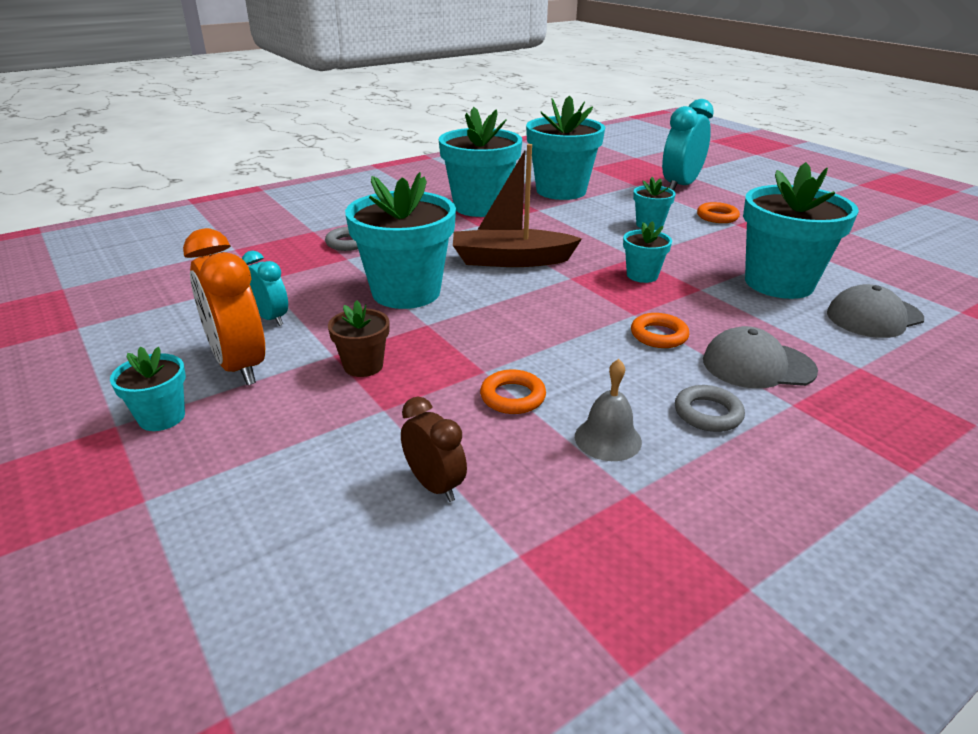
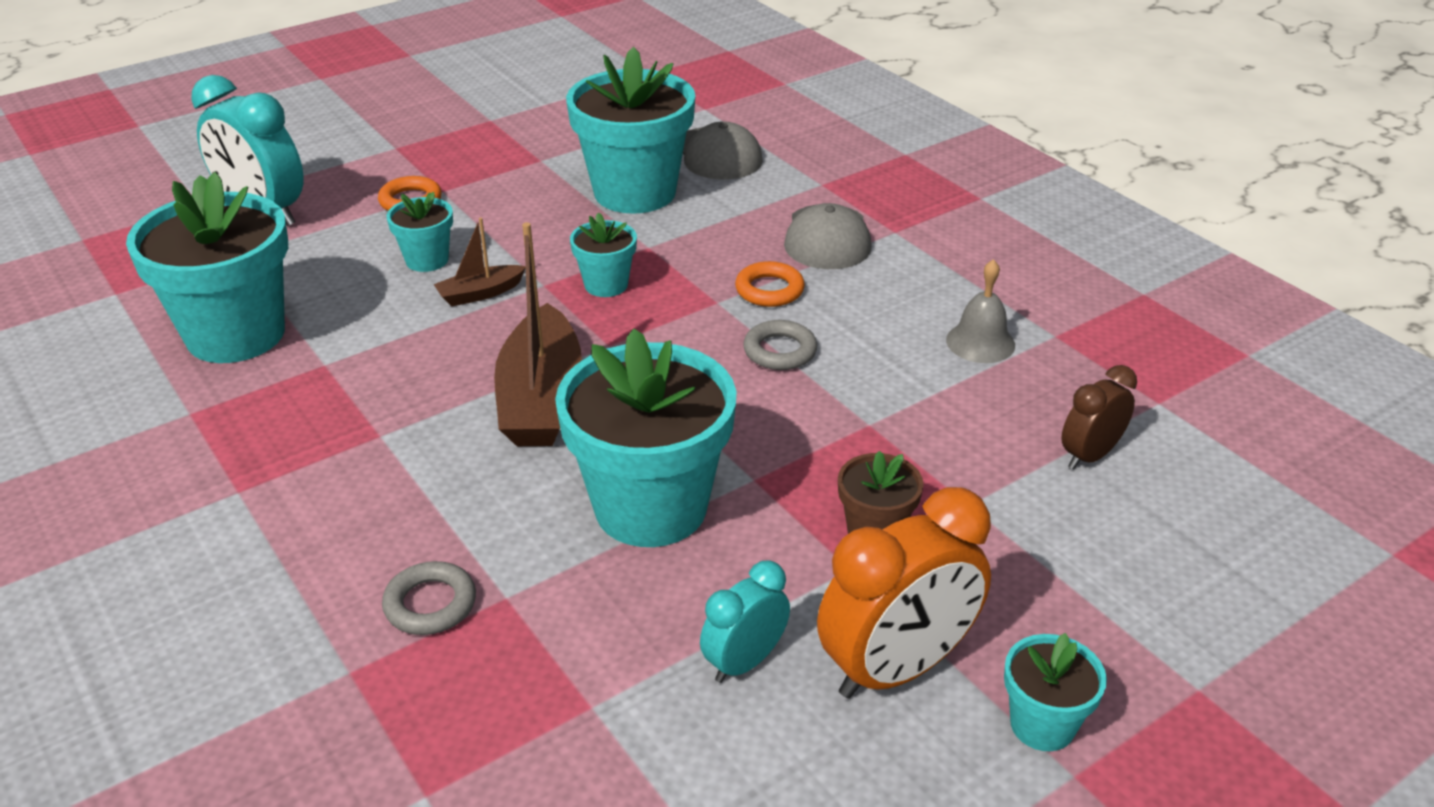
camera: 90 degrees left, 5 degrees up
turquoise flower pot [439,107,522,217] -> none
orange ring [480,370,546,414] -> none
grey ring [675,385,745,432] -> grey ring moved to [743,320,817,370]
none -> brown boat [434,218,526,306]

